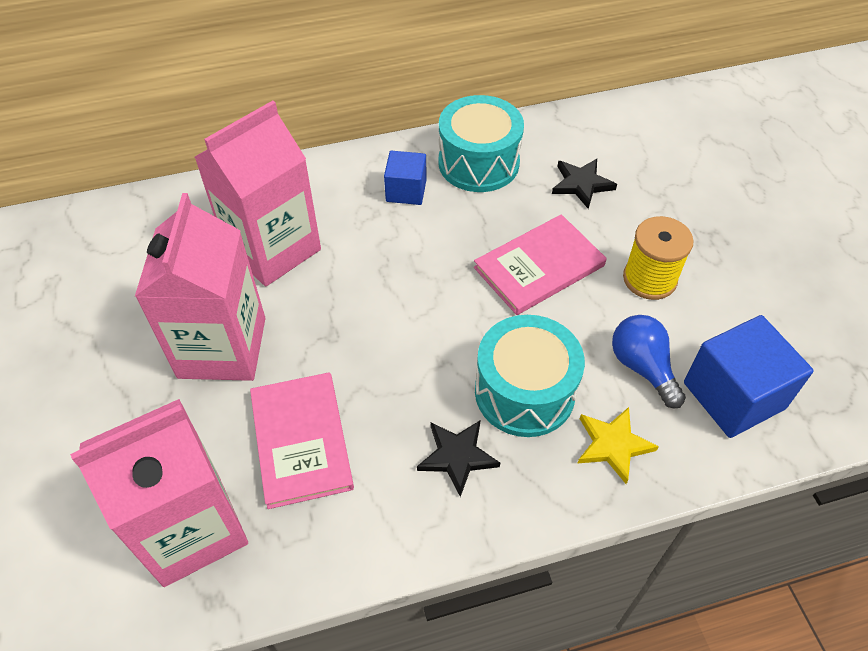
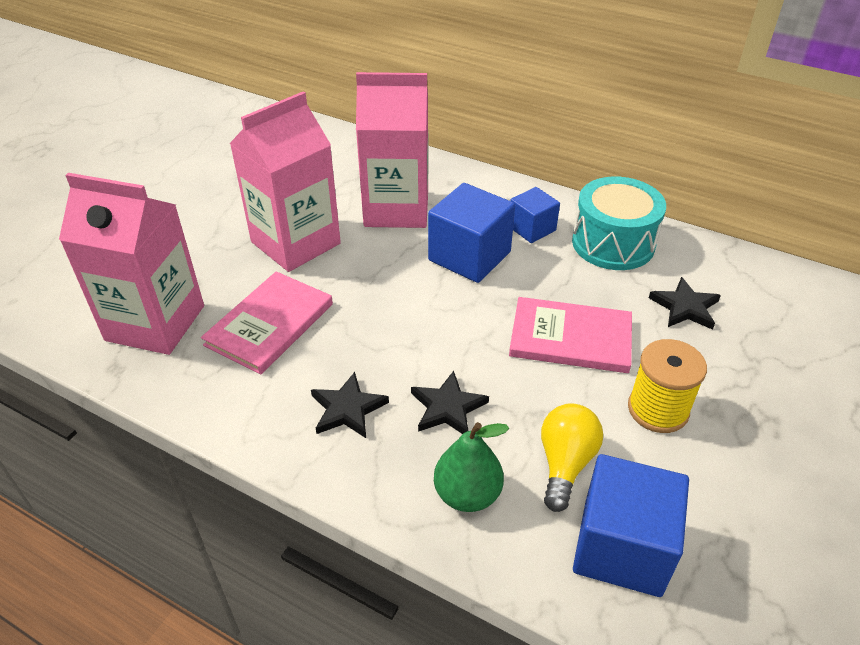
camera: 45 degrees right, 10 degrees down
turquoise drum [475,315,585,437] -> black star [411,371,489,434]
yellow star [577,407,659,484] -> green pear [434,422,509,512]
blue light bulb [612,315,686,408] -> yellow light bulb [541,403,603,512]
none -> blue cube [428,183,515,283]

